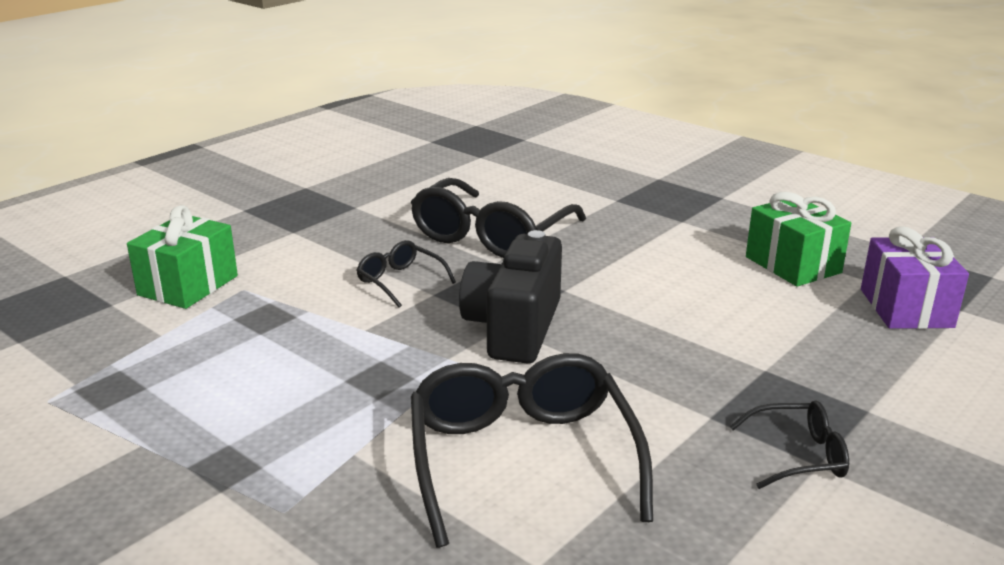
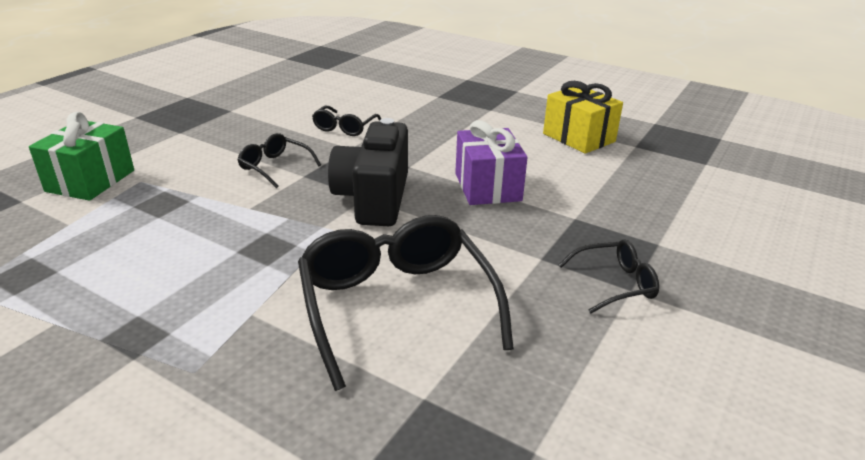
camera: 10 degrees left, 5 degrees up
black glasses [411,178,586,258] -> black glasses [312,105,381,136], size x0.49
green gift [746,192,851,287] -> yellow gift [543,81,623,154]
purple gift [861,226,969,329] -> purple gift moved to [455,120,528,205]

